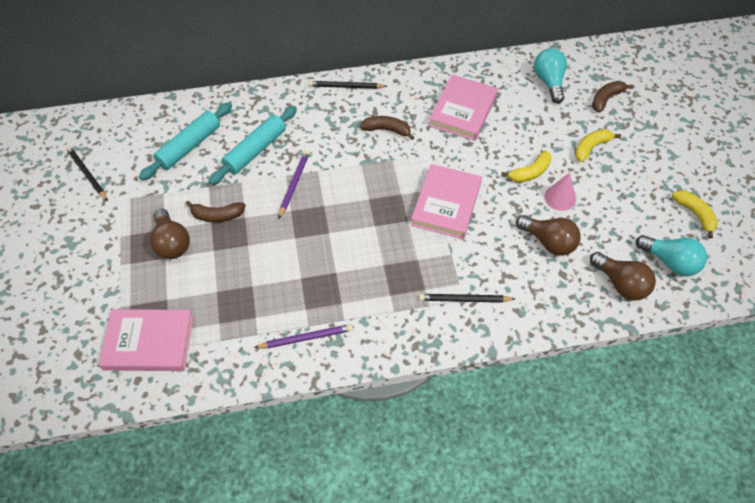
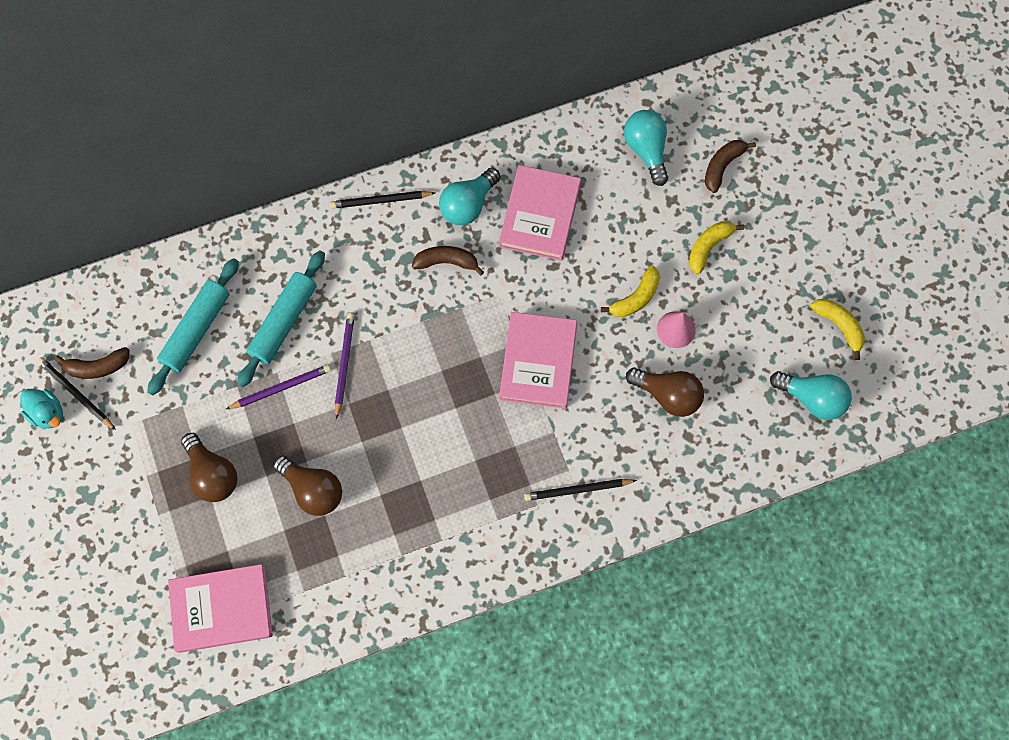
camera: 10 degrees left, 15 degrees up
brown banana [186,201,245,222] -> brown banana moved to [55,347,129,379]
purple pencil [254,324,353,348] -> purple pencil moved to [226,365,331,409]
brown light bulb [590,252,656,300] -> brown light bulb moved to [273,455,342,516]
none -> turquoise duck [20,389,63,429]
none -> turquoise light bulb [439,167,501,225]

